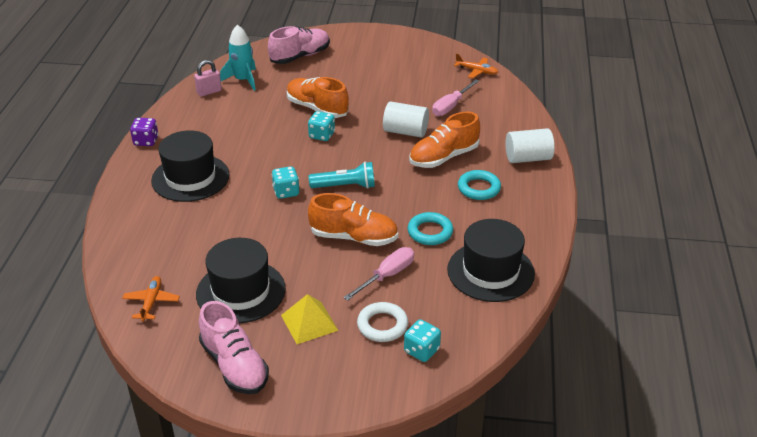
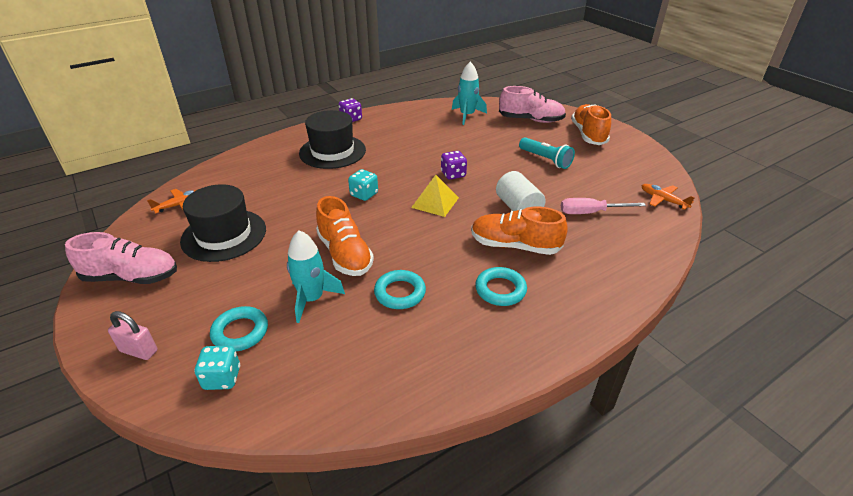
camera: 50 degrees right, 0 degrees up
pink padlock [194,60,222,97] -> pink padlock moved to [108,311,158,360]
pink shoe [199,301,269,394] -> pink shoe turned 105 degrees counterclockwise [65,232,177,284]
yellow pyramid [281,294,338,344] -> yellow pyramid moved to [411,175,459,217]
orange shoe [287,77,349,118] -> orange shoe moved to [571,104,611,145]
turquoise dice [308,111,335,141] -> purple dice [441,151,467,180]
turquoise flashlight [309,162,375,189] -> turquoise flashlight moved to [519,137,575,169]
pink screwdriver [343,247,414,301] -> turquoise rocket [287,230,345,323]
white ring [357,302,408,342] -> turquoise ring [210,306,268,352]
black hat [447,219,535,302] -> none
orange plane [454,53,498,78] -> orange plane turned 150 degrees clockwise [641,184,695,210]
white cylinder [505,128,555,163] -> none

